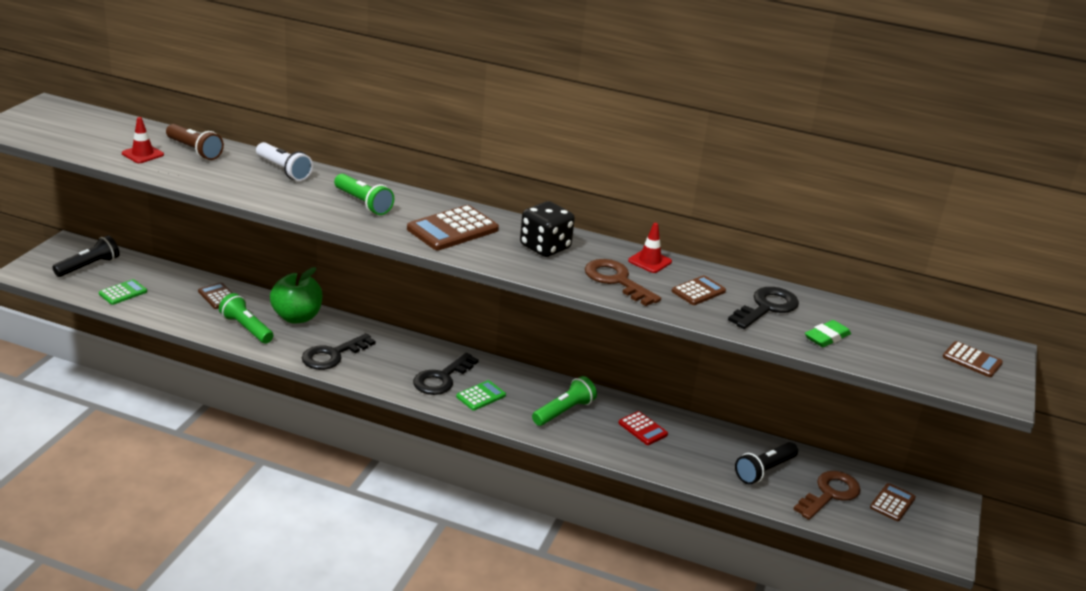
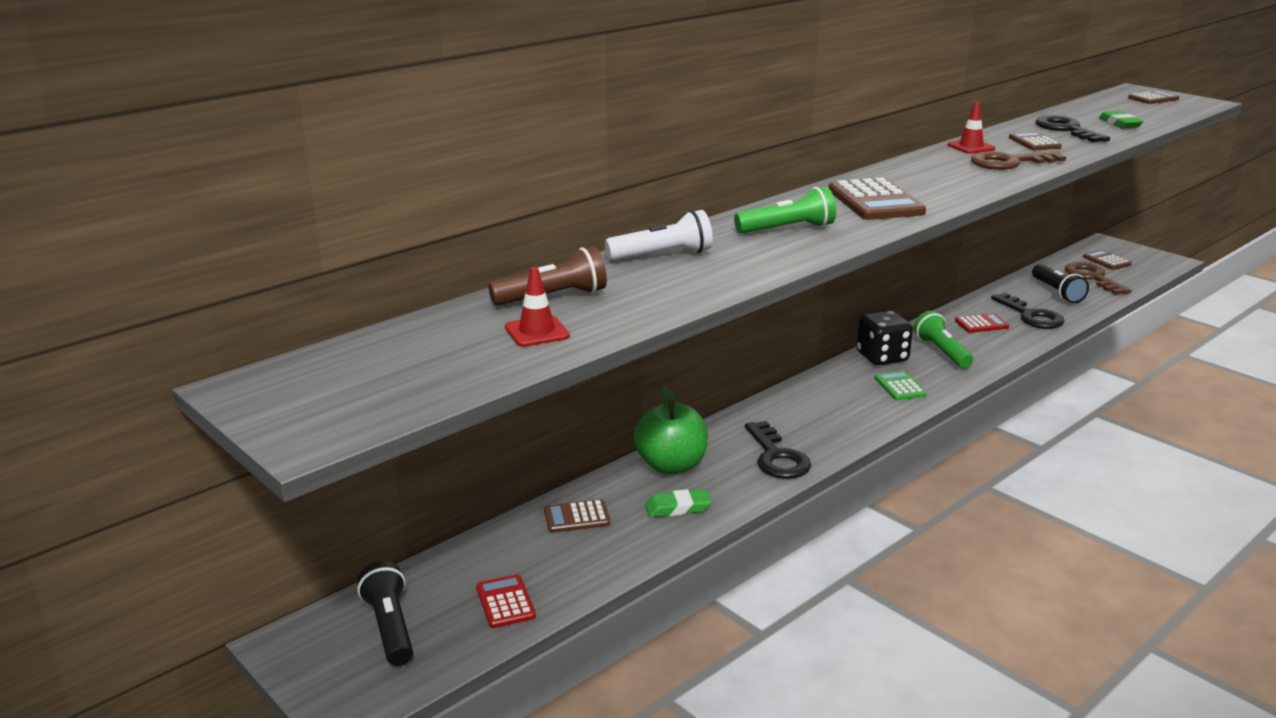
camera: 60 degrees left, 5 degrees down
green calculator [99,279,147,305] -> red calculator [476,574,536,628]
green flashlight [219,293,274,344] -> green eraser [645,489,712,517]
black key [413,353,479,395] -> black key moved to [991,293,1065,329]
black dice [520,201,575,257] -> black dice moved to [856,311,913,365]

